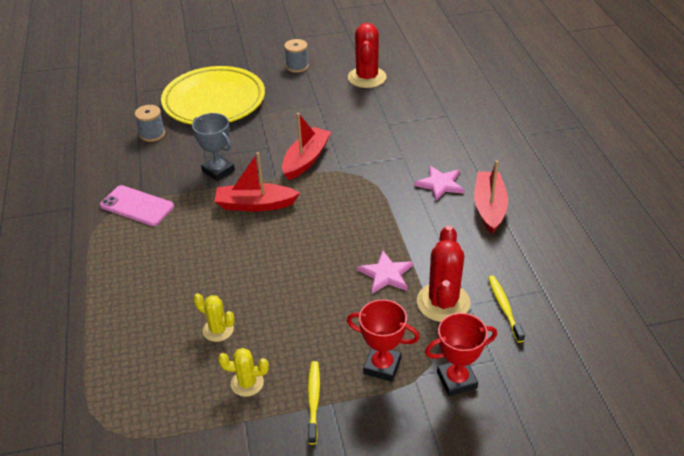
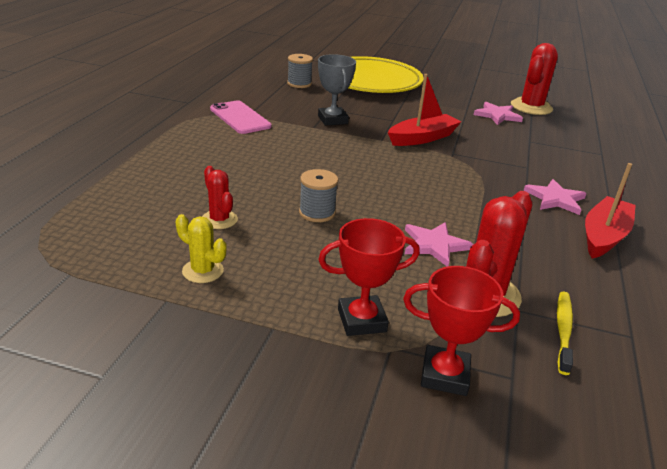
camera: 25 degrees right, 10 degrees down
yellow cactus [193,293,235,342] -> red cactus [202,166,238,229]
red boat [214,152,300,212] -> none
grey spool [284,39,309,73] -> grey spool moved to [299,169,338,222]
yellow toothbrush [308,361,320,444] -> none
red trophy [347,299,420,382] -> red trophy turned 60 degrees counterclockwise [318,218,420,336]
none -> pink star [474,102,523,125]

